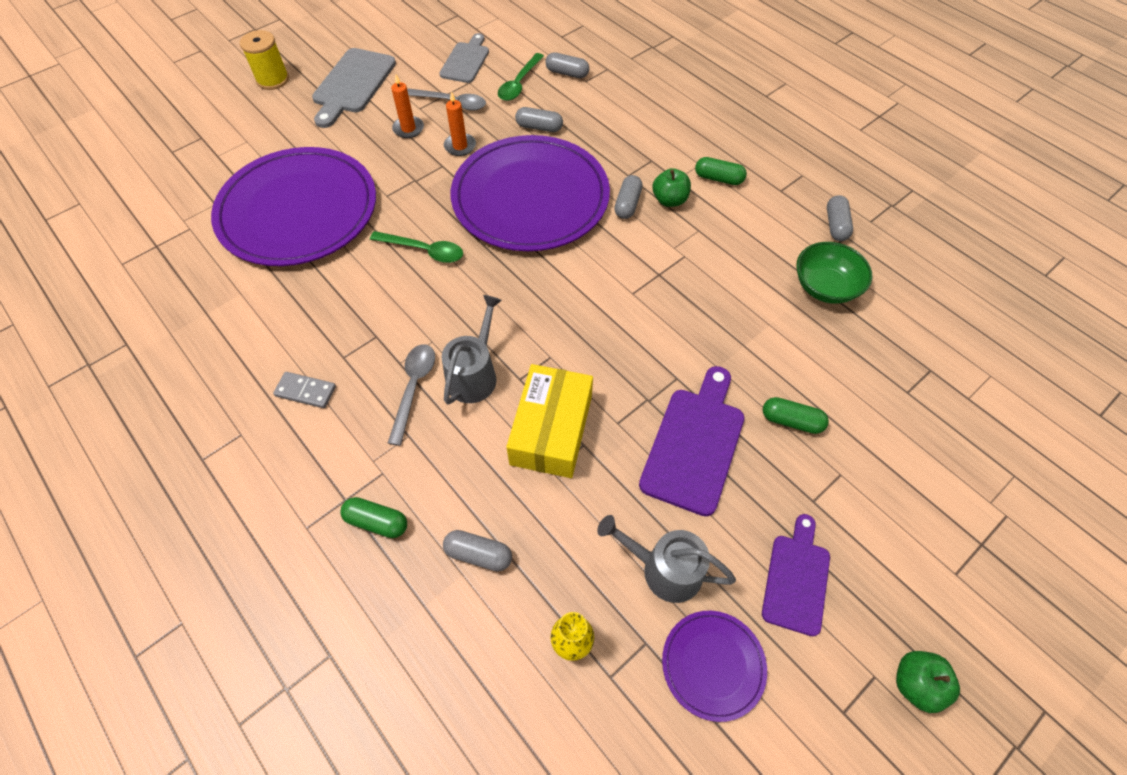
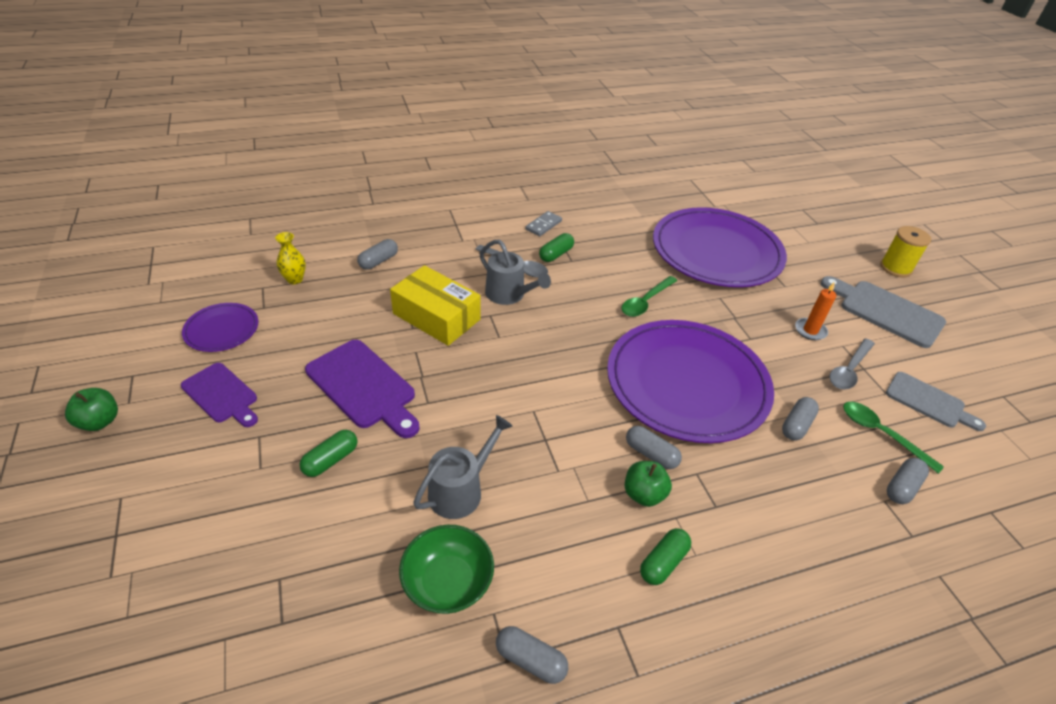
camera: 110 degrees right, 15 degrees down
green capsule [340,497,407,538] -> green capsule moved to [539,233,574,262]
orange candle [444,91,476,156] -> none
grey watering can [597,515,736,603] -> grey watering can moved to [413,415,513,519]

